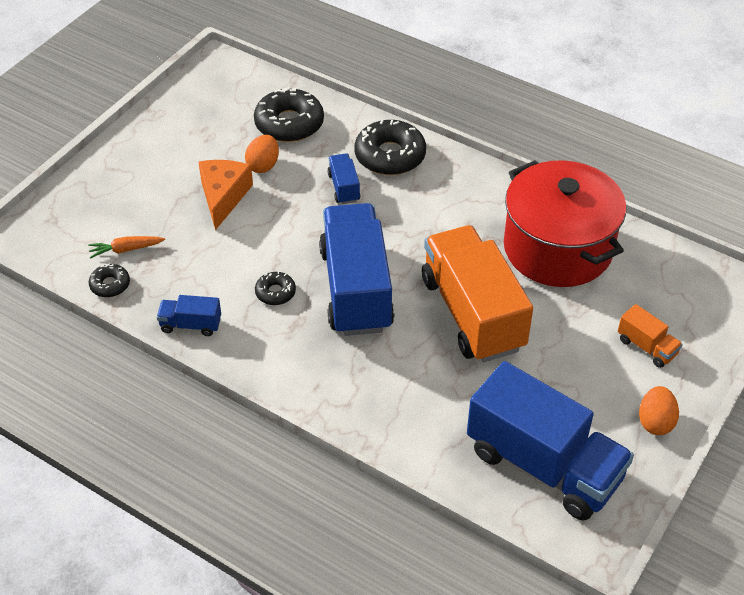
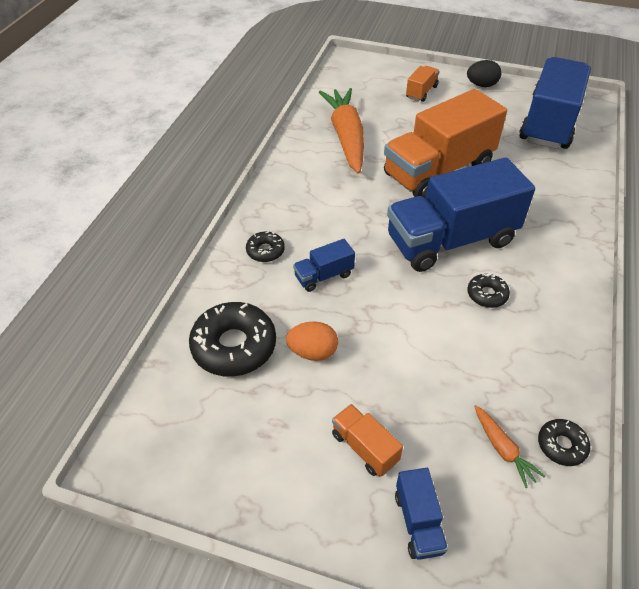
camera: 105 degrees left, 0 degrees up
blue truck [157,295,221,336] -> blue truck moved to [395,468,448,560]
orange cheese [199,160,253,230] -> none
black donut [354,119,426,175] -> black donut [246,231,285,262], size x0.52
red pot [504,160,626,287] -> orange carrot [319,88,364,174]
orange egg [639,386,679,435] -> black egg [467,60,501,87]
none -> orange truck [332,404,403,477]

